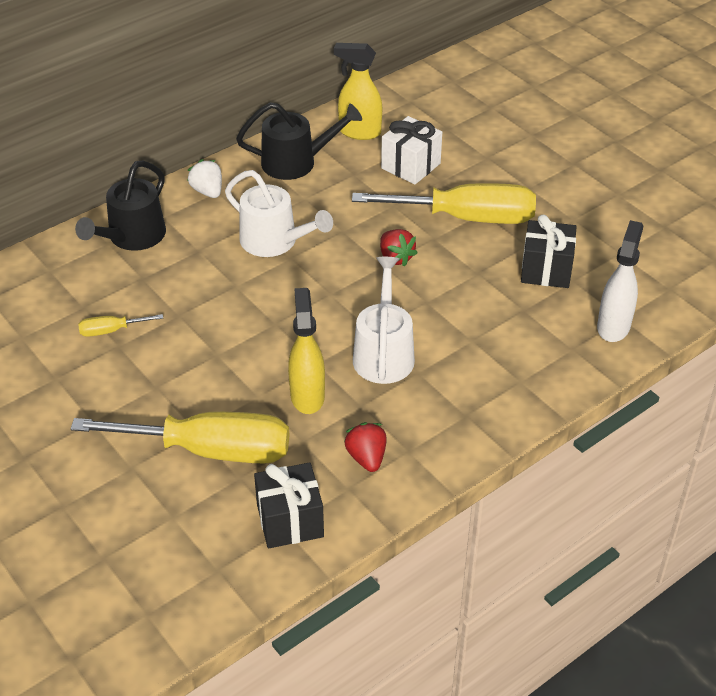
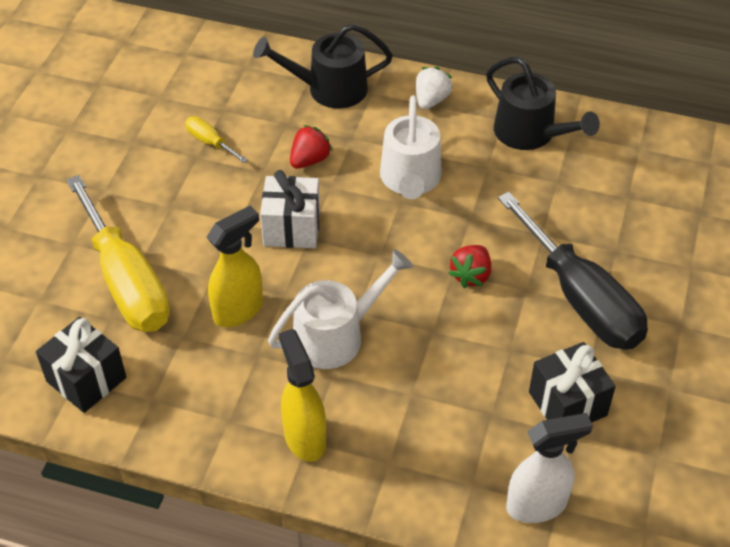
camera: 55 degrees right, 5 degrees up
yellow spray bottle [334,43,382,140] -> yellow spray bottle moved to [279,329,326,462]
red strawberry [344,422,387,472] -> red strawberry moved to [290,125,333,169]
yellow screwdriver [352,183,536,224] -> black screwdriver [498,192,648,350]
white gift [381,116,442,185] -> white gift moved to [260,170,320,248]

